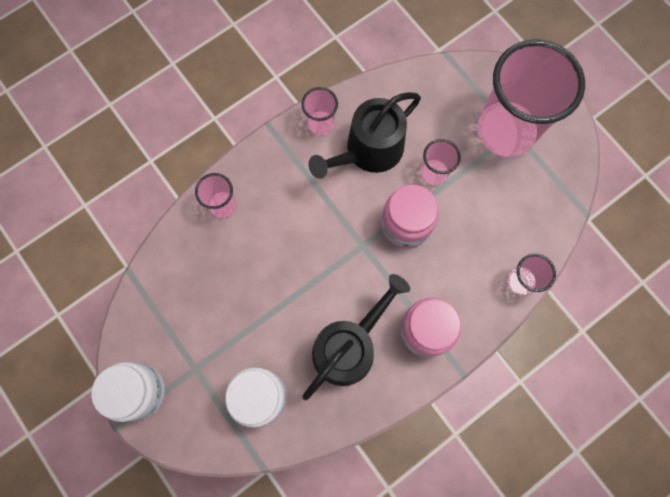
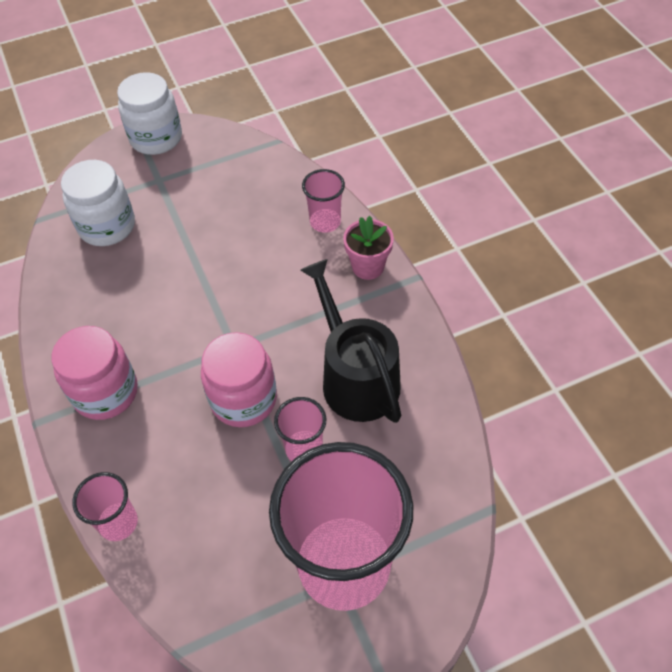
camera: 105 degrees right, 20 degrees down
pink cup [301,87,338,136] -> none
black watering can [302,274,410,400] -> none
none -> pink flower pot [343,216,394,280]

